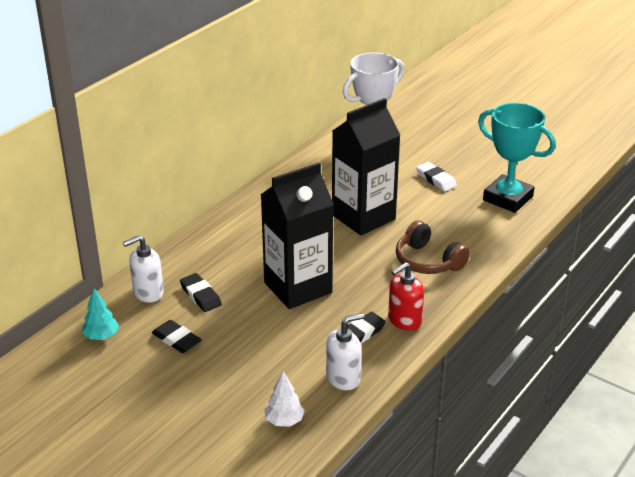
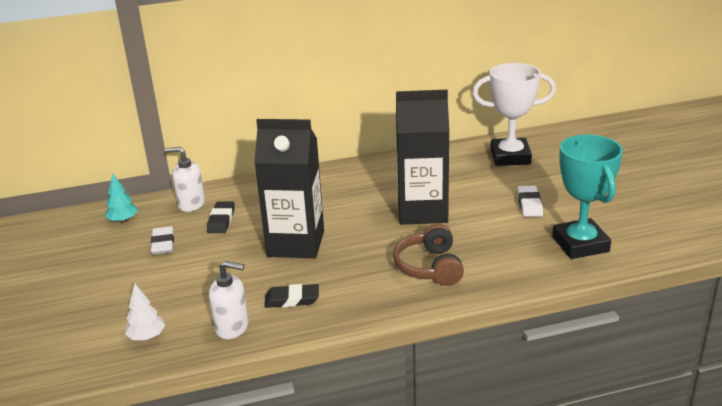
camera: 40 degrees right, 5 degrees down
black eraser [152,320,202,353] -> white eraser [151,226,174,255]
red soap dispenser [388,262,424,331] -> none

